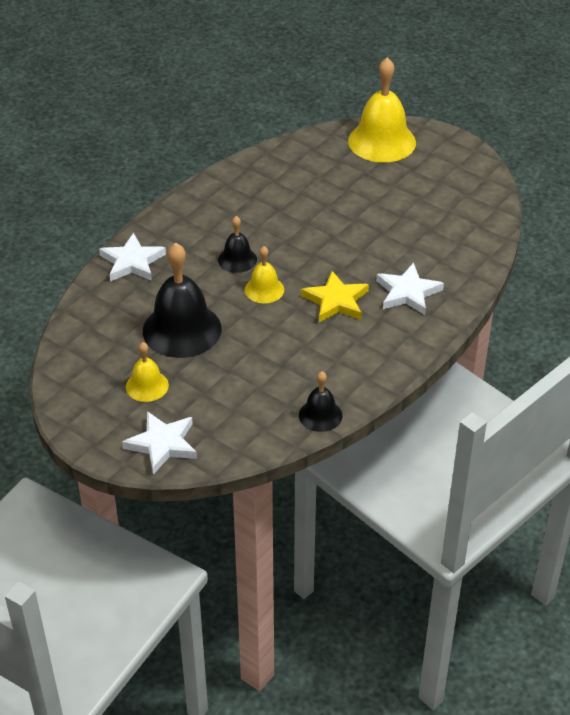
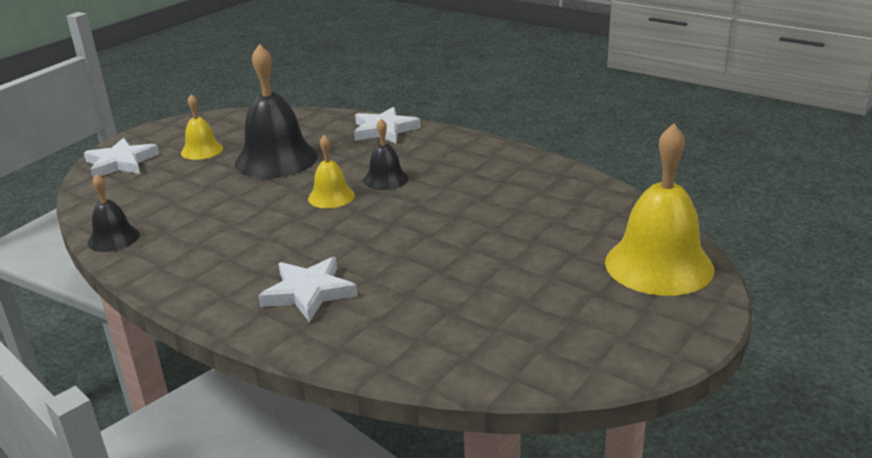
camera: 90 degrees right, 15 degrees down
yellow star [301,271,369,323] -> none

